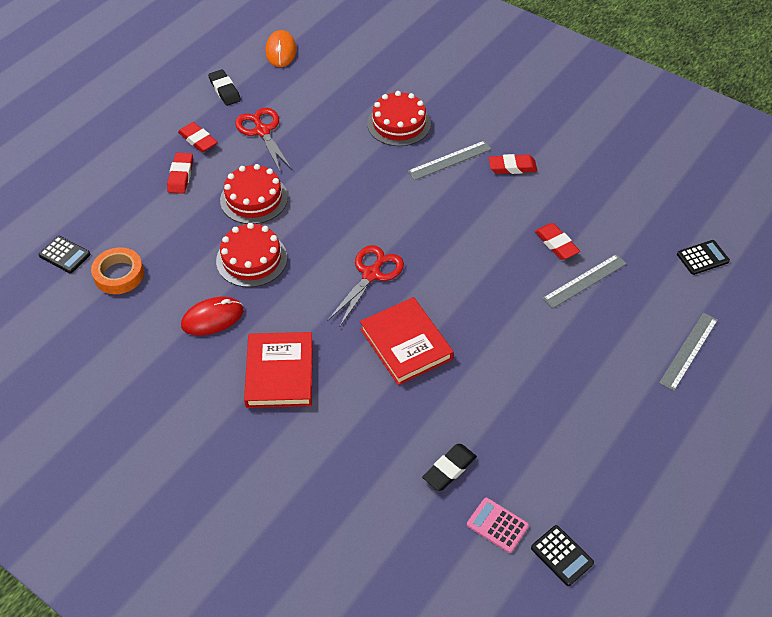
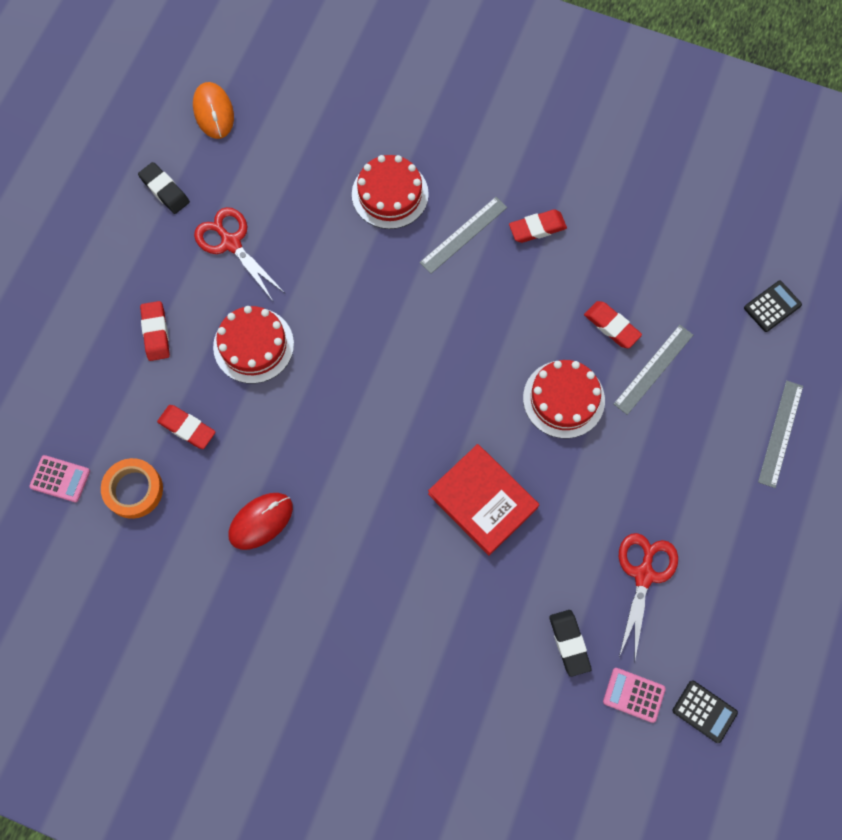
camera: 15 degrees left, 20 degrees up
black calculator [38,236,91,273] -> pink calculator [29,455,90,502]
red eraser [178,122,218,152] -> red eraser moved to [157,405,215,449]
red cake [216,223,287,287] -> red cake moved to [523,360,605,439]
red book [244,332,313,408] -> none
red scissors [328,245,404,326] -> red scissors moved to [619,533,678,659]
black eraser [422,444,477,491] -> black eraser turned 45 degrees counterclockwise [549,610,592,677]

